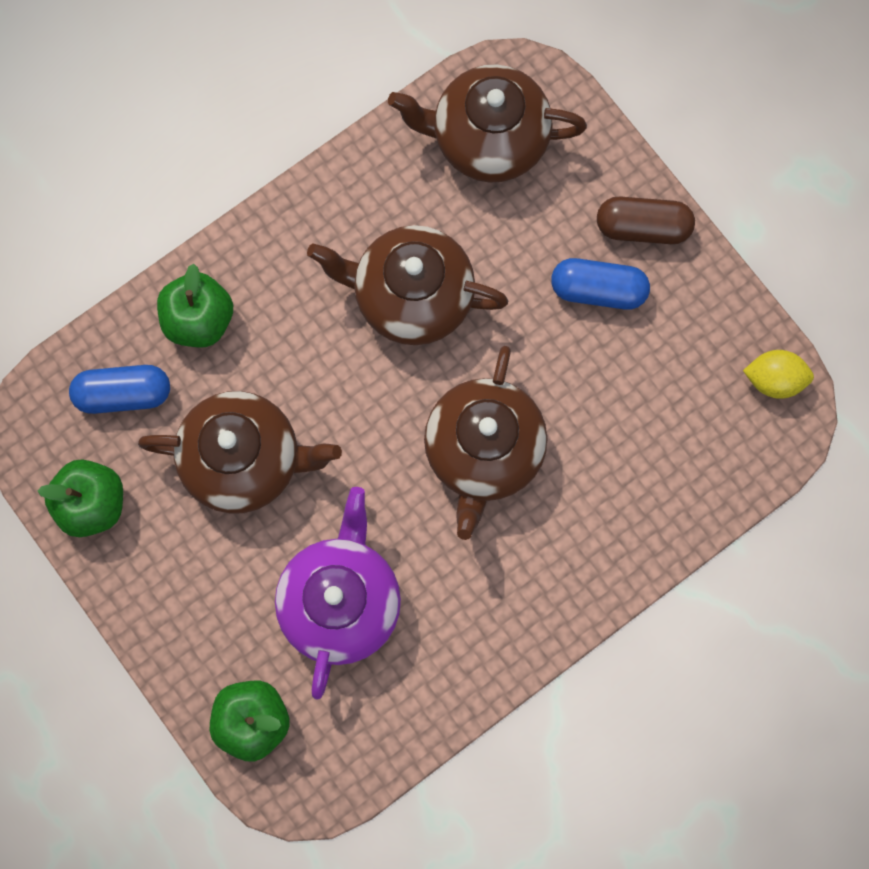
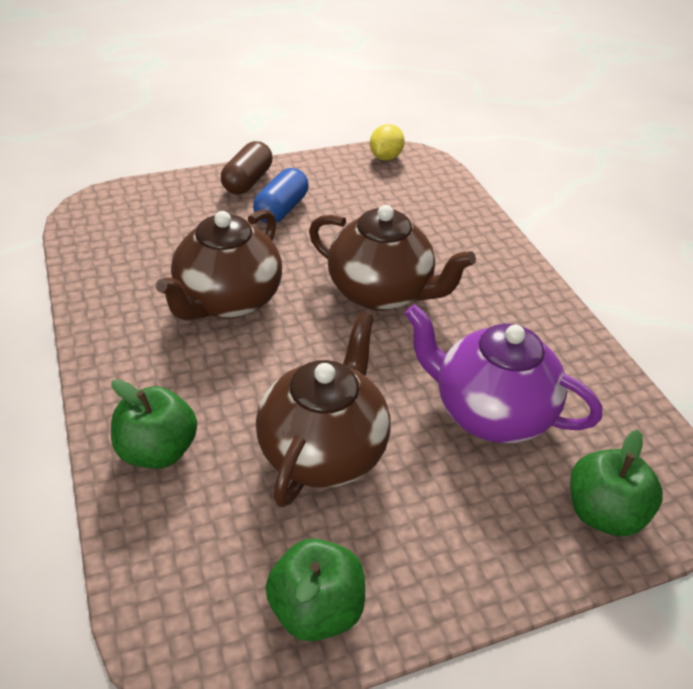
camera: 75 degrees left, 35 degrees down
blue capsule [69,365,170,414] -> none
brown teapot [388,64,587,183] -> none

